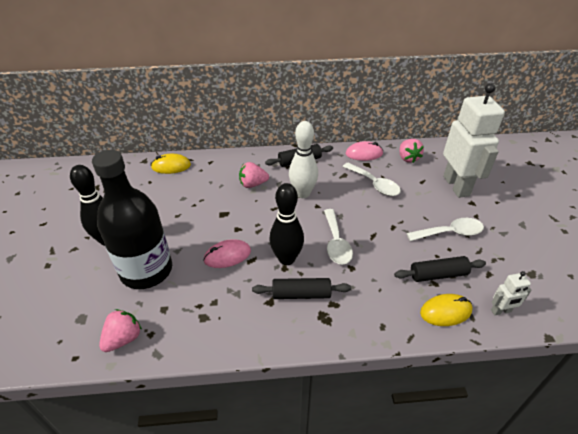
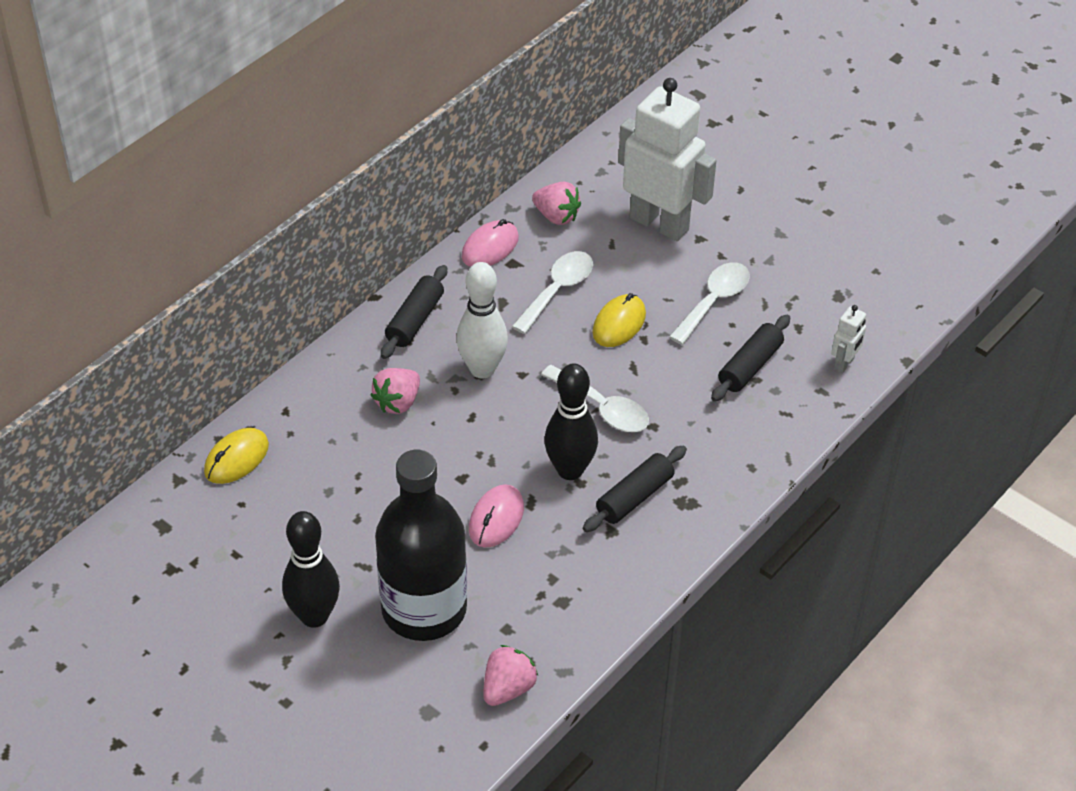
camera: 45 degrees left, 5 degrees up
pink strawberry [99,309,142,352] -> pink strawberry turned 45 degrees clockwise [483,645,538,706]
white spoon [343,163,401,196] -> white spoon turned 60 degrees counterclockwise [512,251,593,334]
yellow mouse [420,294,472,326] -> yellow mouse moved to [592,293,646,347]

